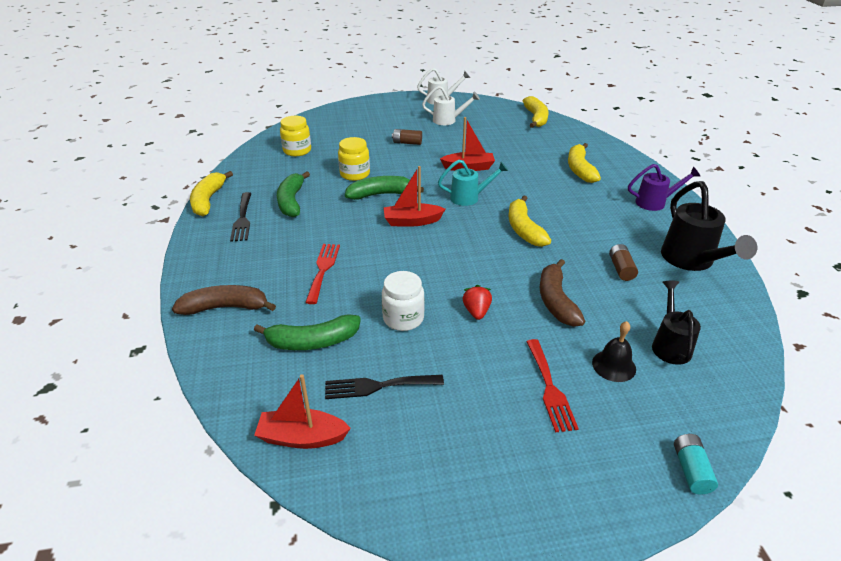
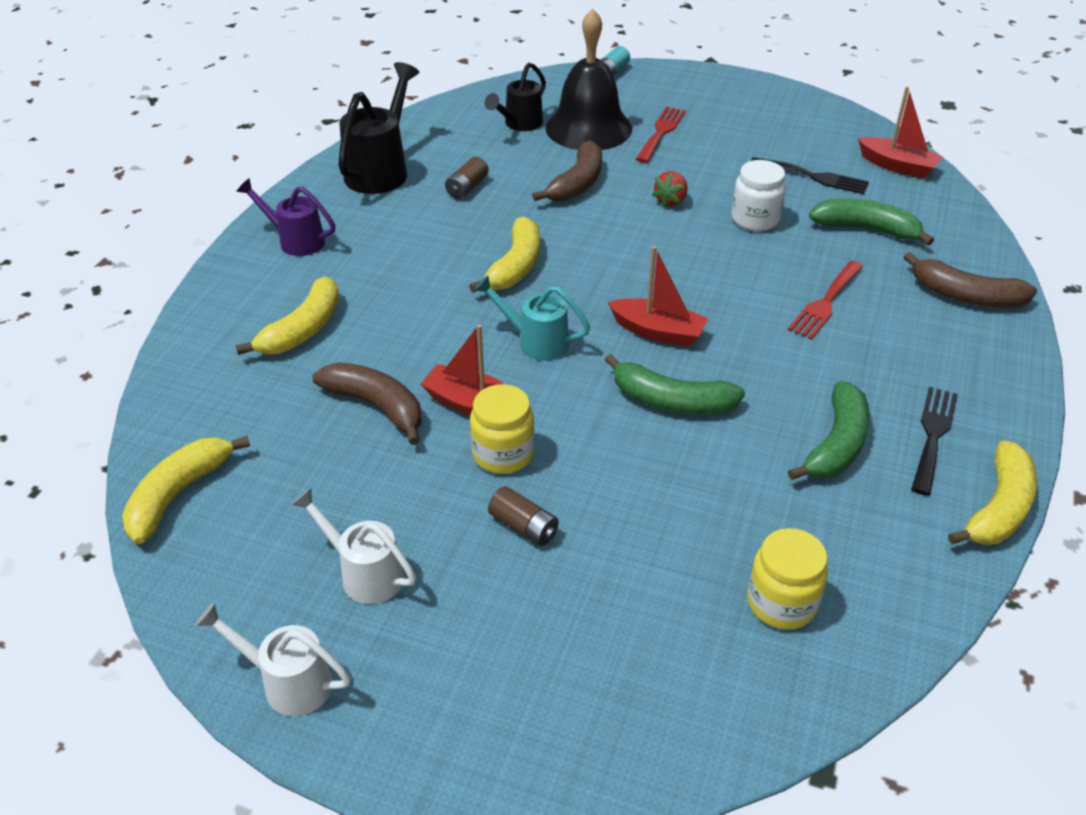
camera: 150 degrees left, 5 degrees up
yellow jar [338,137,370,181] -> yellow jar moved to [470,384,535,474]
black bell [592,321,636,382] -> black bell [546,8,632,150], size x2.09
none -> brown banana [313,363,422,445]

